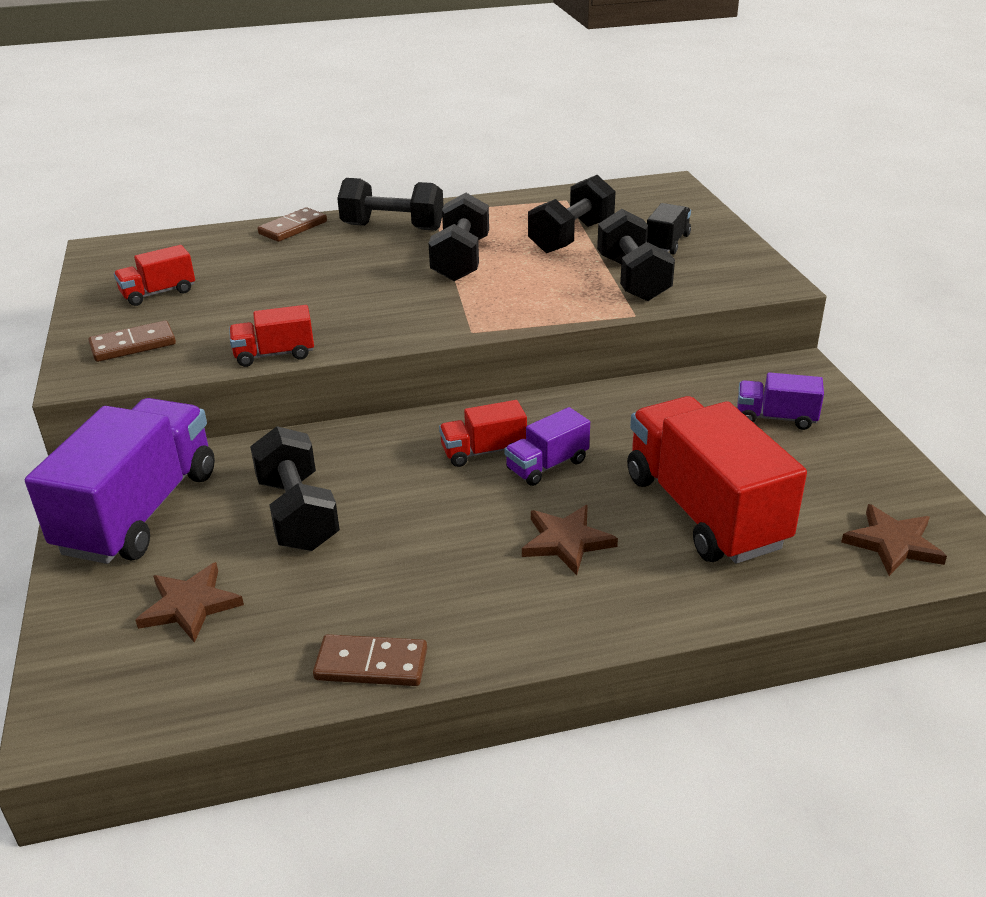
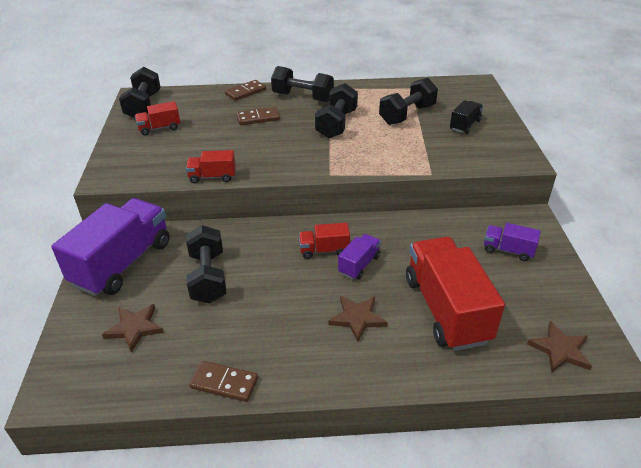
camera: 10 degrees right, 5 degrees up
brown domino [88,321,176,362] -> brown domino moved to [236,107,280,125]
purple truck [505,407,590,486] -> purple truck turned 150 degrees clockwise [338,234,381,280]
black dumbbell [597,209,675,301] -> black dumbbell moved to [119,67,161,118]

